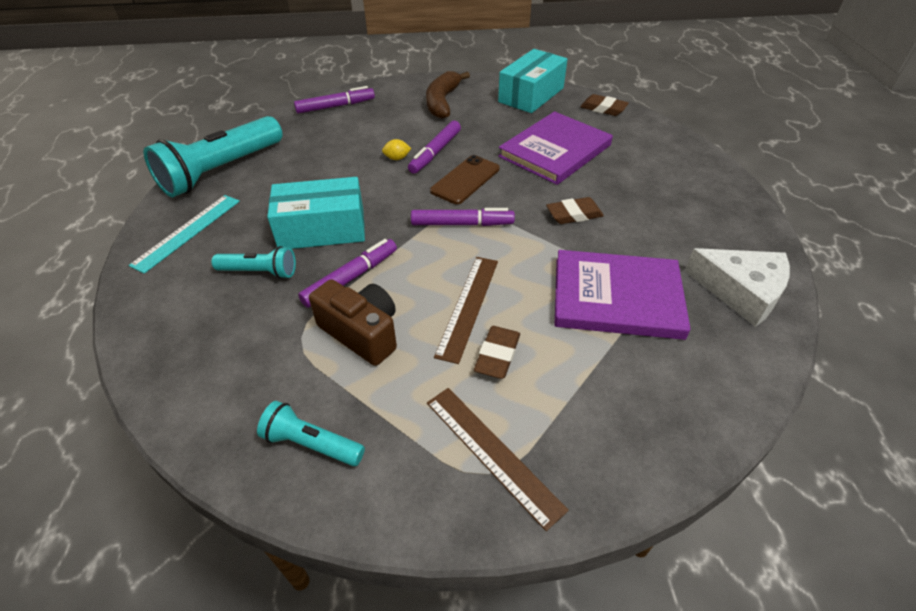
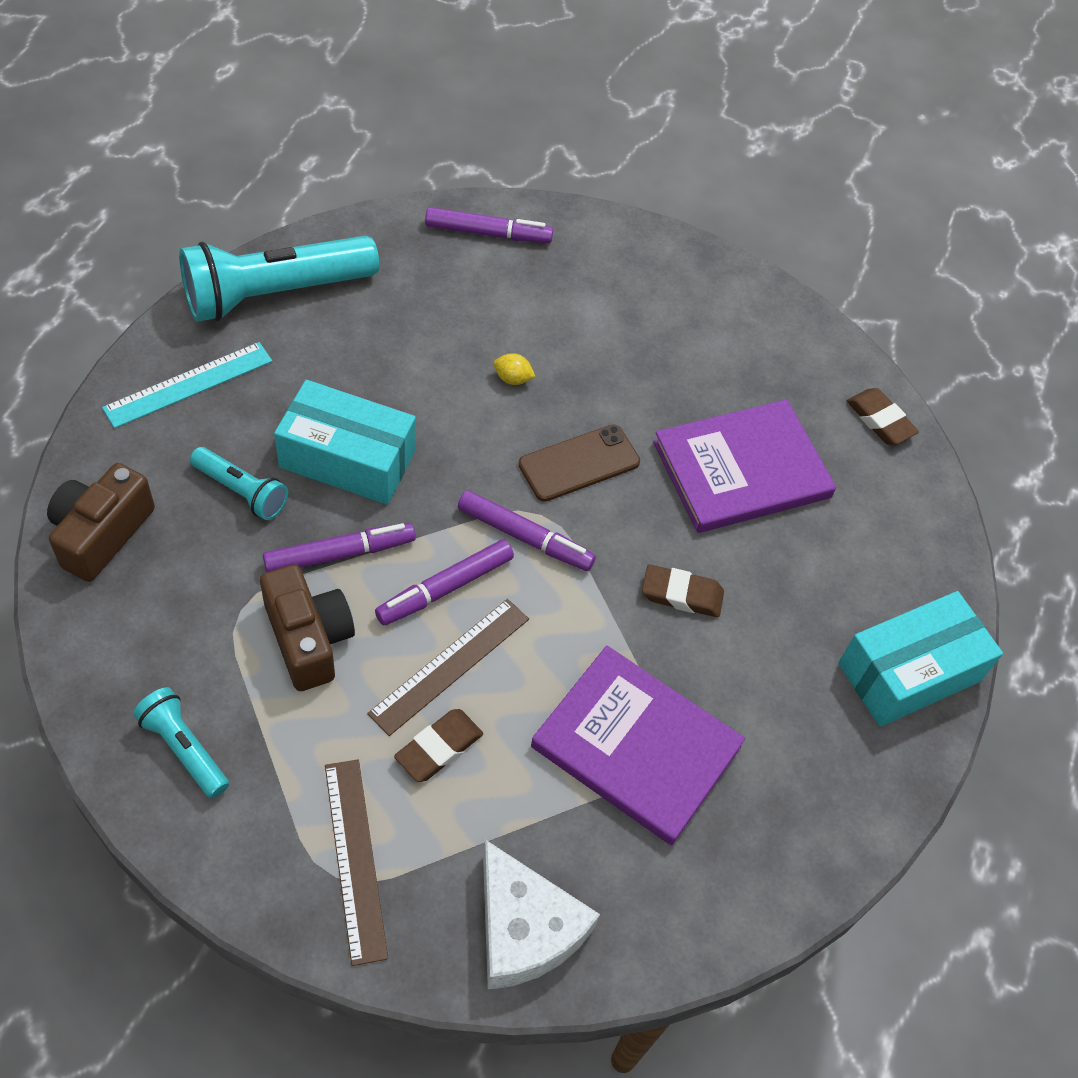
camera: 20 degrees right, 10 degrees up
purple marker [408,121,461,174] -> purple marker moved to [375,540,514,625]
brown banana [426,71,470,119] -> none
turquoise box [498,49,567,113] -> turquoise box moved to [838,591,1003,727]
white cheese [685,248,790,327] -> white cheese moved to [483,840,600,990]
none -> brown camera [47,463,155,582]

